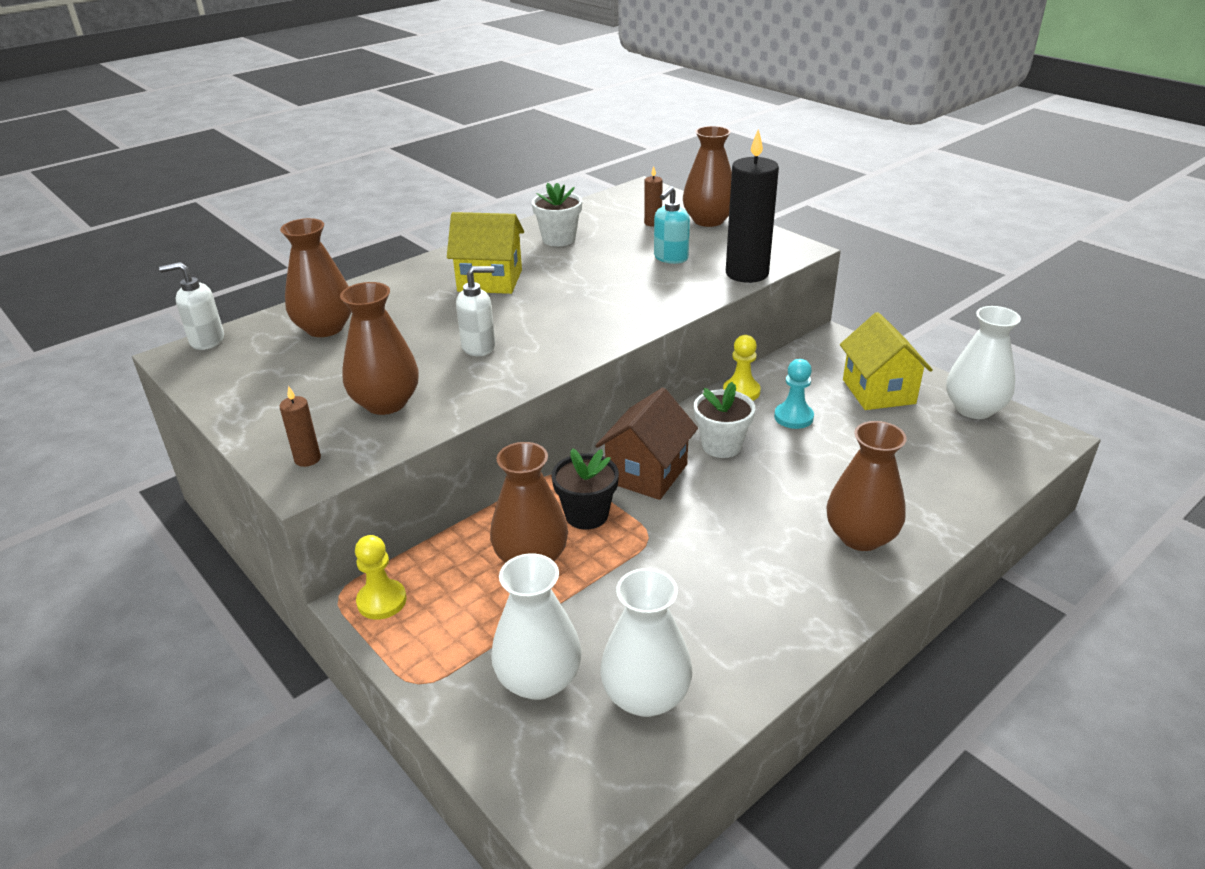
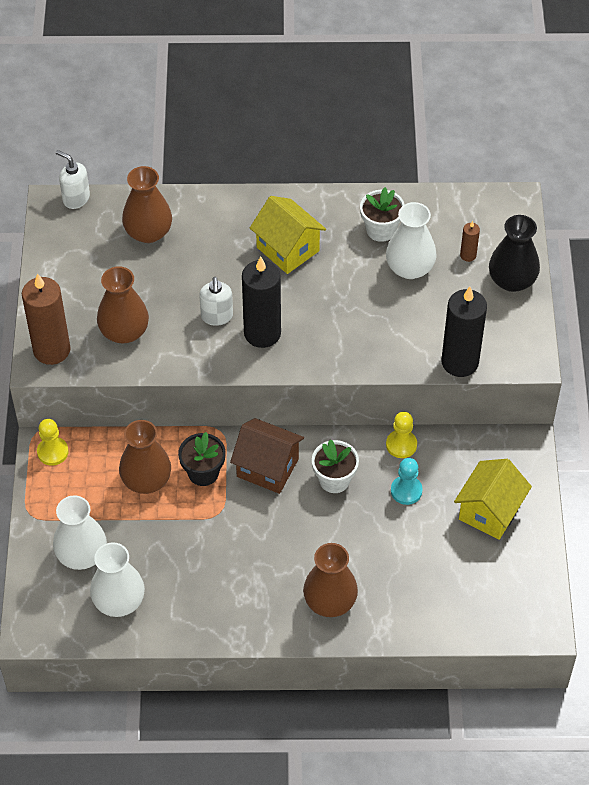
camera: 40 degrees right, 20 degrees up
brown candle [279,386,321,467] -> brown candle [22,273,71,365], size x2.20
white soap dispenser [456,266,495,356] -> white soap dispenser turned 60 degrees clockwise [199,277,233,326]
brown house [596,388,698,500] -> brown house turned 45 degrees clockwise [230,418,304,494]
turquoise soap dispenser [654,186,690,264] -> none
brown vase [683,126,732,227] -> black vase [489,215,540,292]
white vase [946,306,1021,419] -> white vase moved to [386,202,437,279]
none -> black candle [242,256,281,348]

